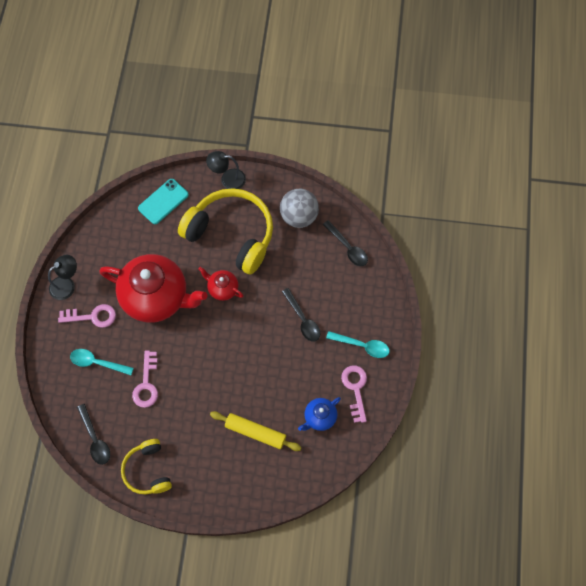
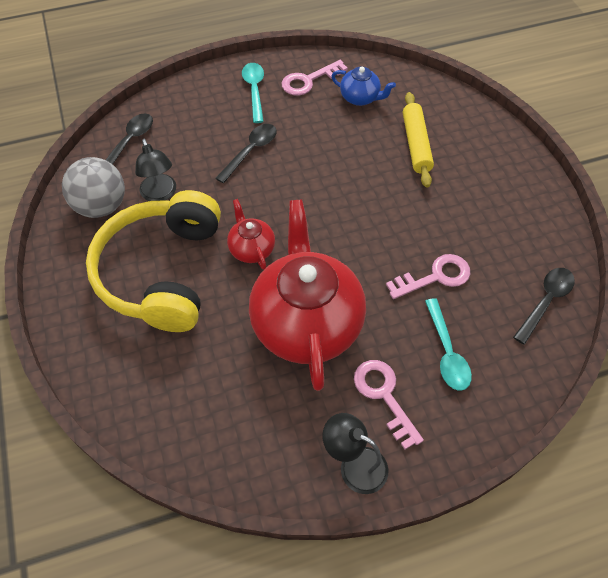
camera: 115 degrees left, 10 degrees down
yellow headphones [121,439,172,494] -> none
turquoise phone [138,179,189,224] -> none
red teapot [198,267,243,301] -> red teapot turned 150 degrees clockwise [227,199,275,270]
black lamp [206,151,246,189] -> black lamp moved to [135,139,176,201]

